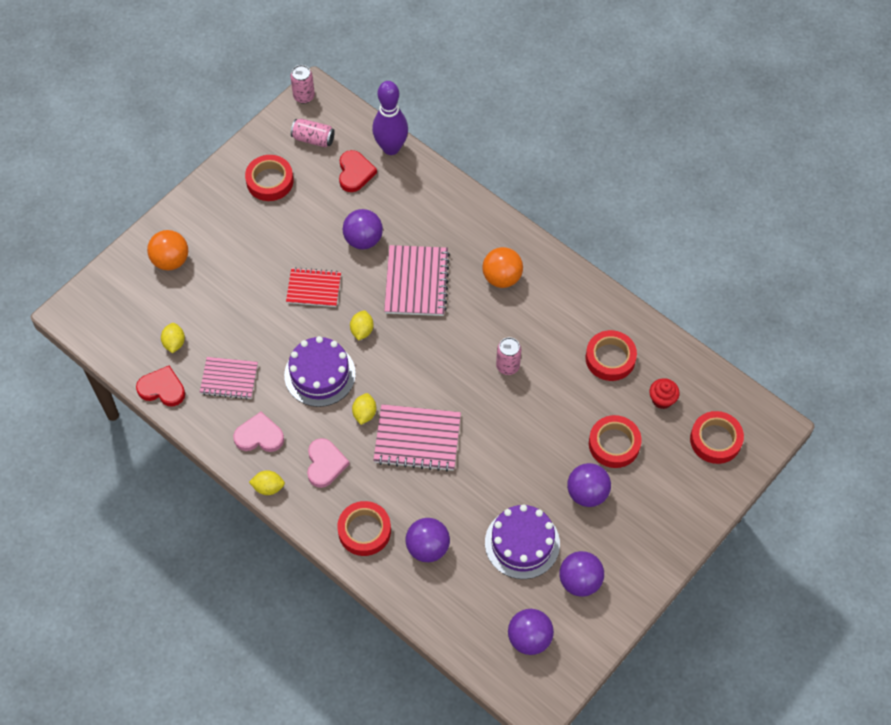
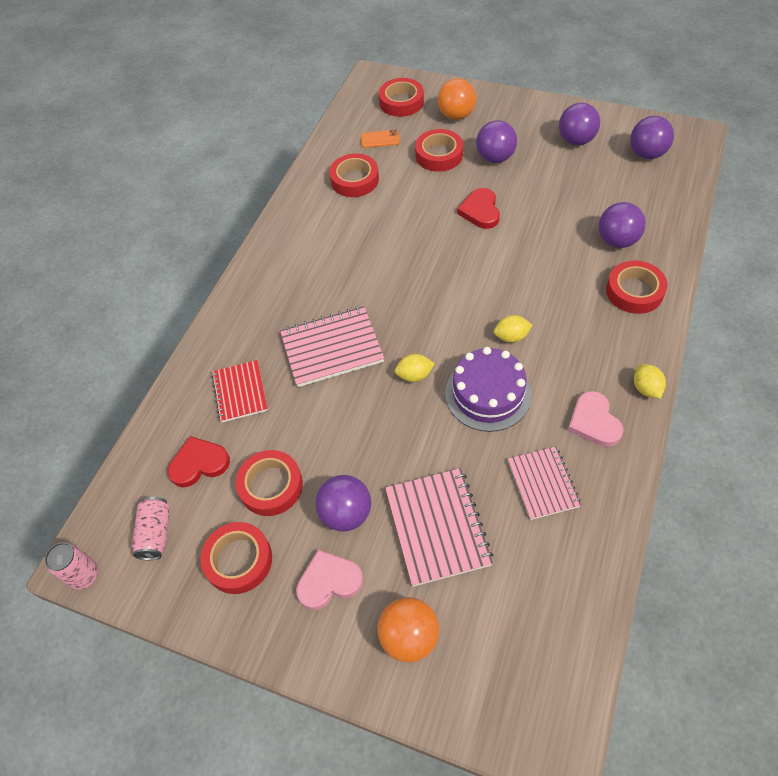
camera: 105 degrees left, 5 degrees down
red heart [136,365,185,406] -> red heart moved to [457,188,500,229]
yellow lemon [161,323,185,353] -> none
red notebook [286,267,341,307] -> red notebook moved to [212,360,268,422]
pink heart [307,438,349,488] -> pink heart moved to [296,550,363,610]
purple ball [342,209,383,249] -> purple ball moved to [315,475,371,531]
purple bowling pin [372,81,408,155] -> none
pink notebook [373,404,461,472] -> pink notebook moved to [385,468,493,587]
orange ball [482,247,523,288] -> orange ball moved to [438,78,476,120]
purple cake [485,504,560,579] -> none
pink can [496,337,521,375] -> none
red cupcake [649,378,680,409] -> orange phone [361,130,400,148]
none -> red tape [236,450,303,516]

